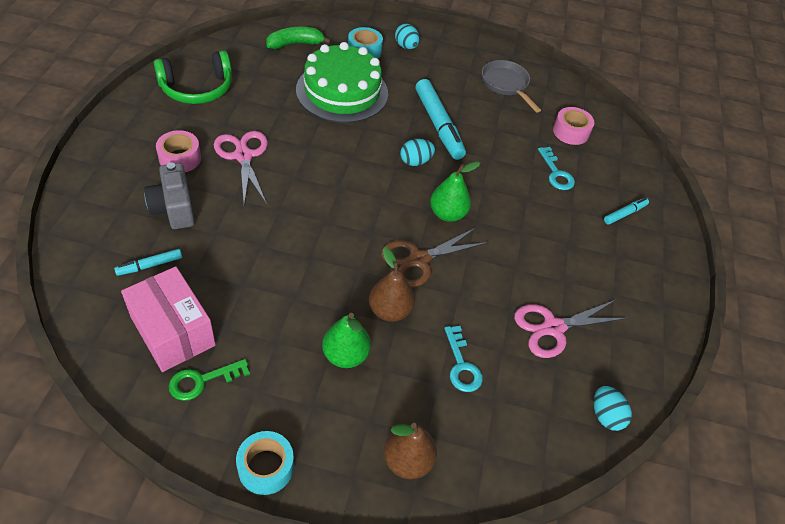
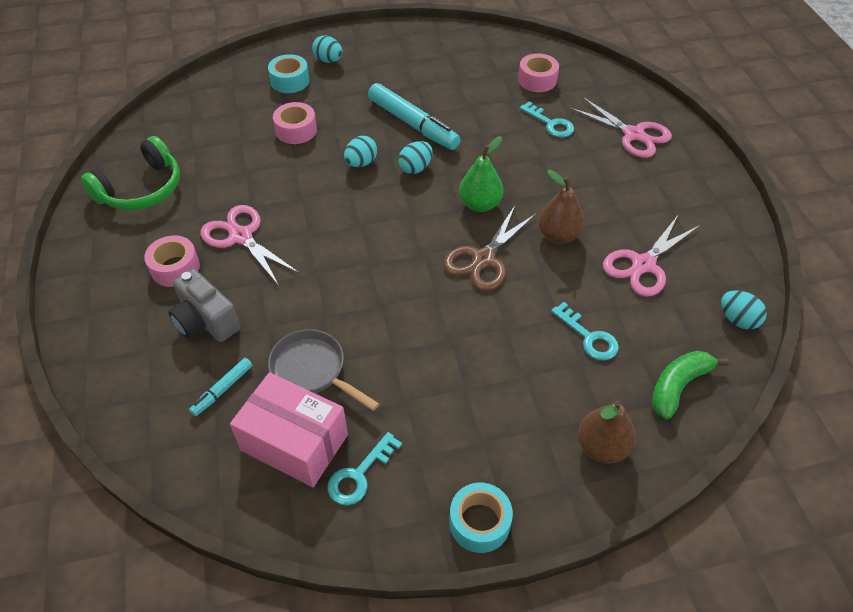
camera: 20 degrees left, 0 degrees up
green key [169,359,250,401] -> turquoise key [328,432,402,505]
green banana [266,27,332,49] -> green banana moved to [652,351,729,420]
green cake [296,42,388,123] -> pink tape [273,102,317,144]
green pear [322,313,371,368] -> none
brown pear [369,247,415,322] -> brown pear moved to [538,170,585,244]
grey pan [482,60,541,113] -> grey pan moved to [268,329,379,411]
turquoise marker [604,198,649,225] -> pink scissors [570,97,672,158]
none -> turquoise egg [344,136,377,167]

